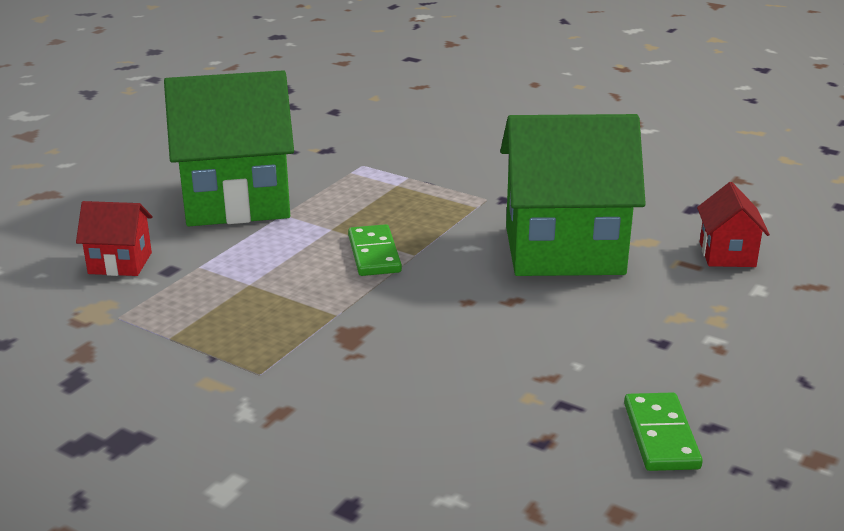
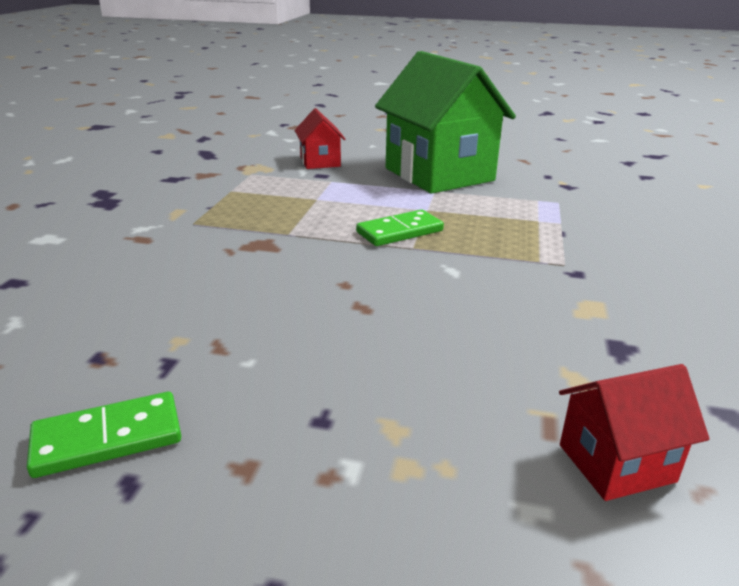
camera: 70 degrees right, 0 degrees up
green house [500,114,646,276] -> none

